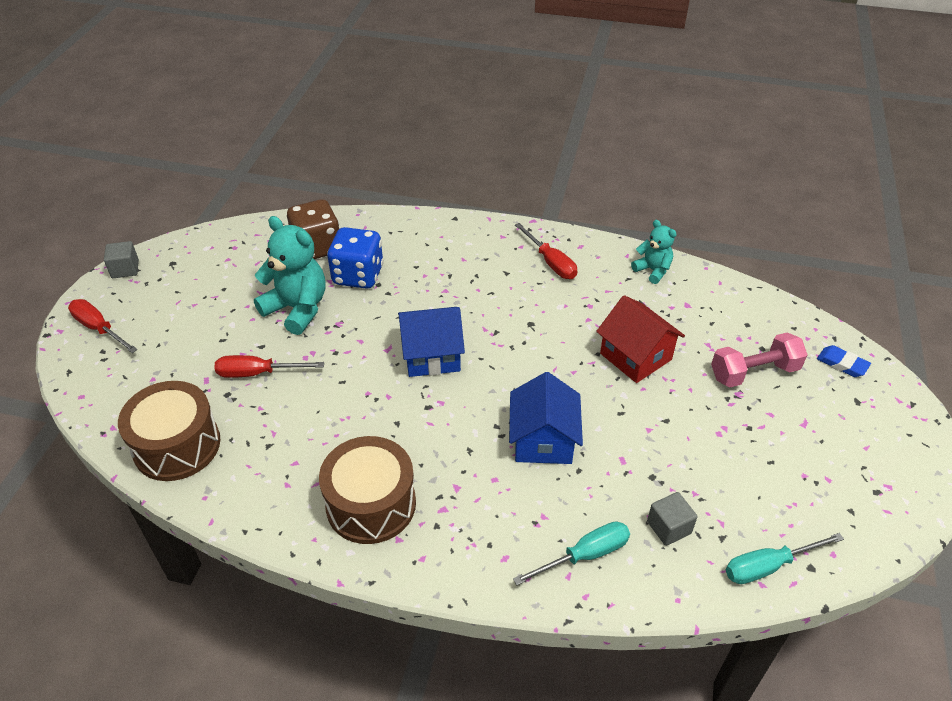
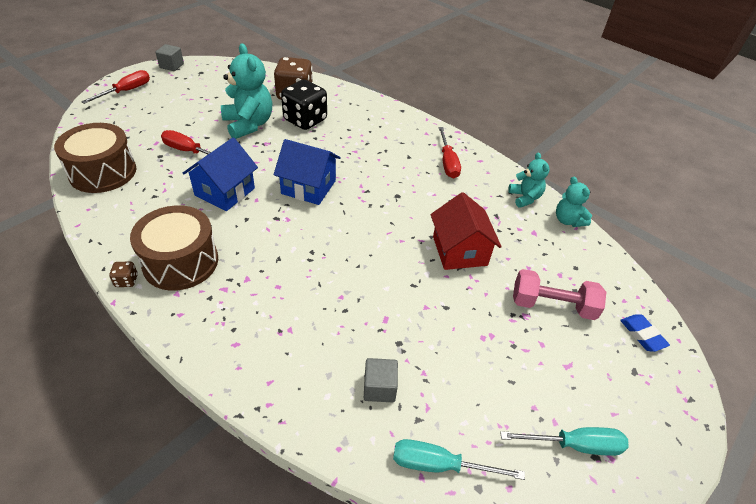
camera: 25 degrees right, 0 degrees up
red screwdriver [68,299,138,353] -> red screwdriver turned 60 degrees clockwise [81,70,150,104]
blue dice [327,227,384,289] -> black dice [281,80,327,130]
blue house [509,372,583,464] -> blue house moved to [183,137,258,211]
turquoise screwdriver [513,521,630,585] -> turquoise screwdriver moved to [500,427,629,456]
none -> brown dice [109,262,138,287]
none -> turquoise teddy bear [556,177,592,227]

